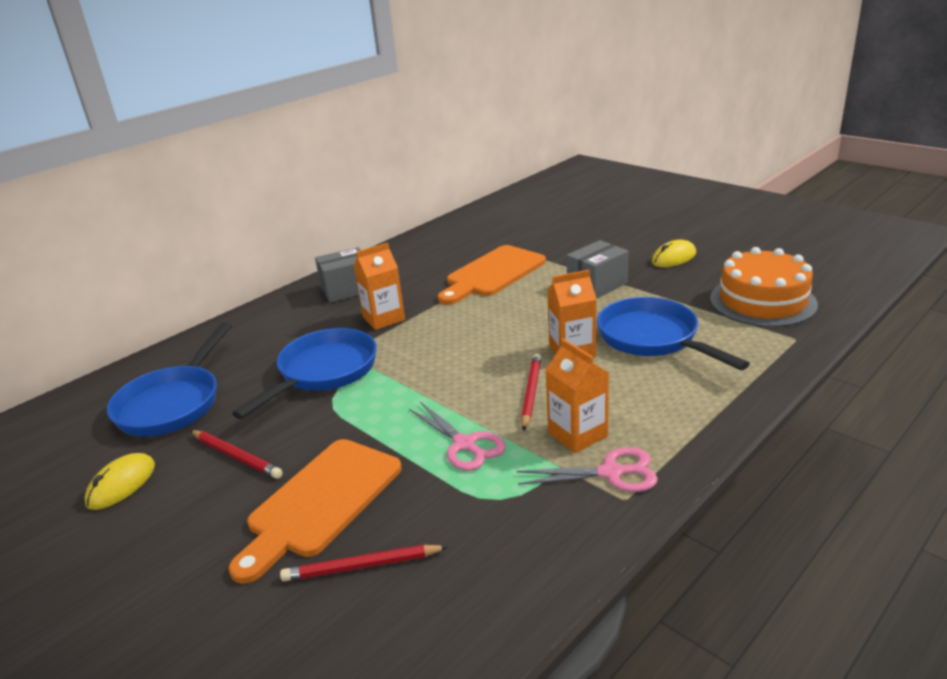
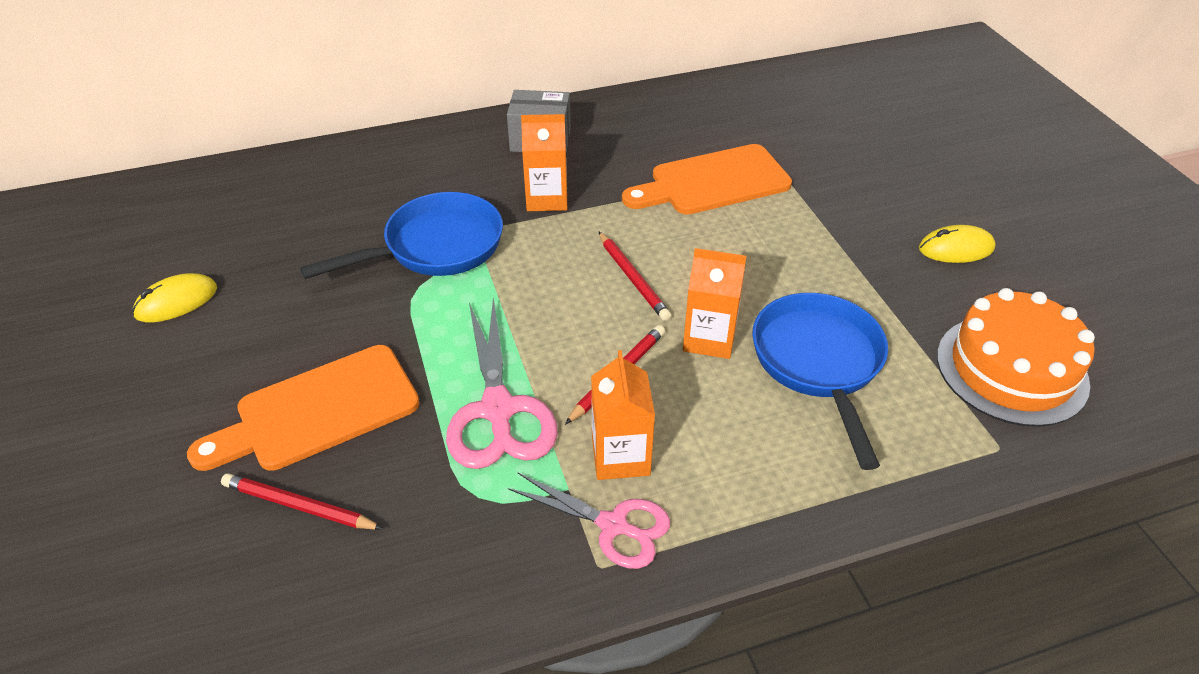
camera: 25 degrees right, 15 degrees up
blue pan [107,322,232,437] -> none
red pencil [190,430,283,479] -> red pencil moved to [598,231,671,321]
pink scissors [409,402,506,471] -> pink scissors [446,297,558,469], size x1.52
grey box [567,240,629,298] -> none

